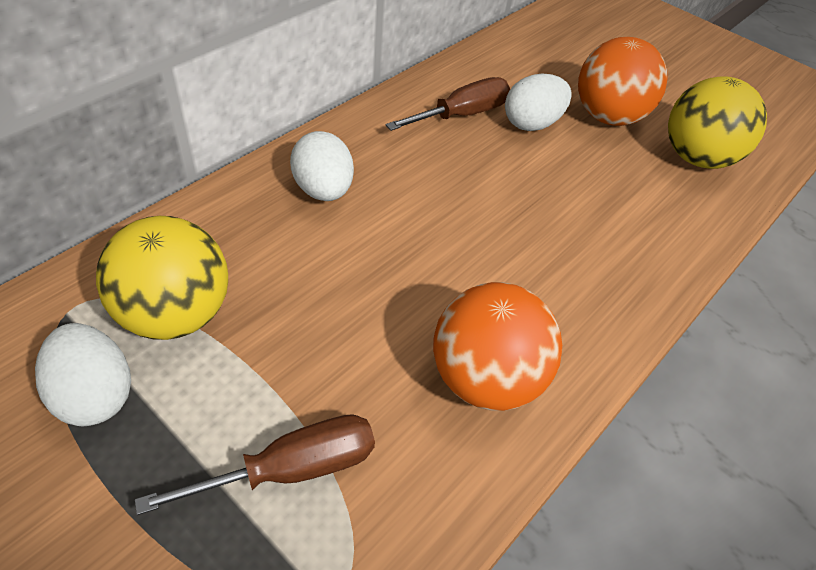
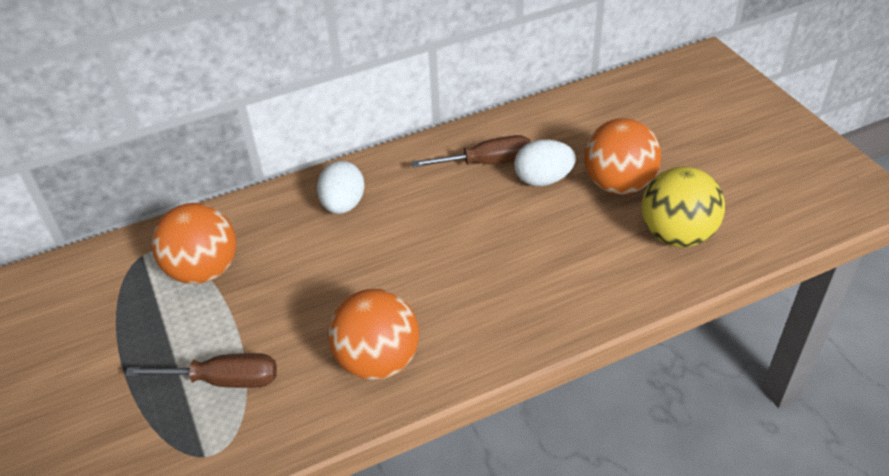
camera: 30 degrees right, 5 degrees down
white egg [35,323,131,426] -> none
yellow ball [96,216,228,340] -> orange ball [152,203,237,284]

